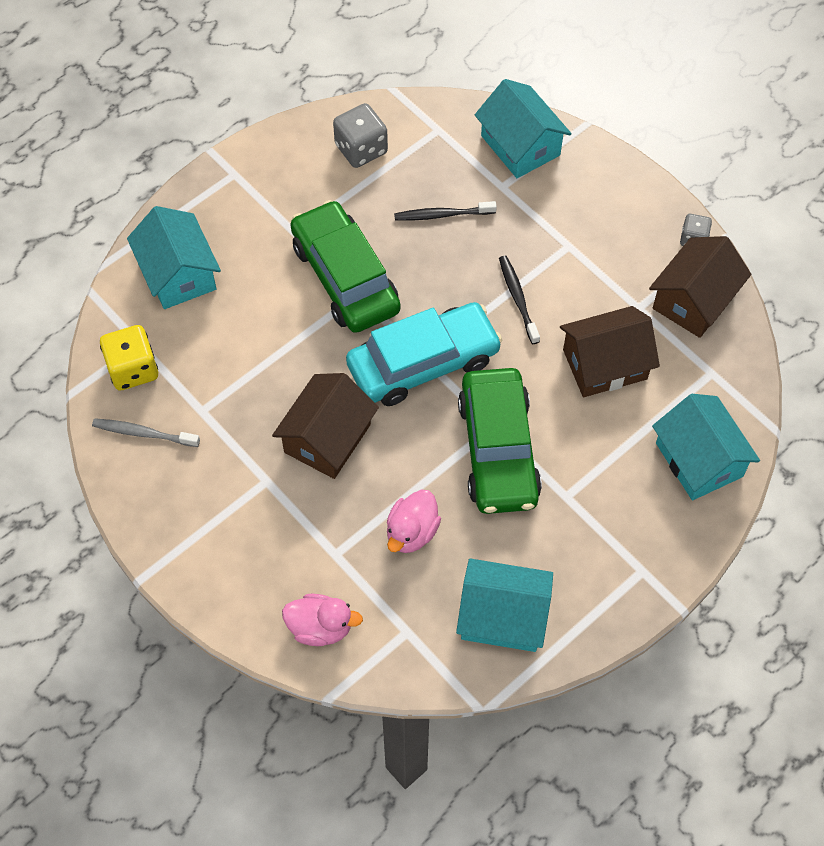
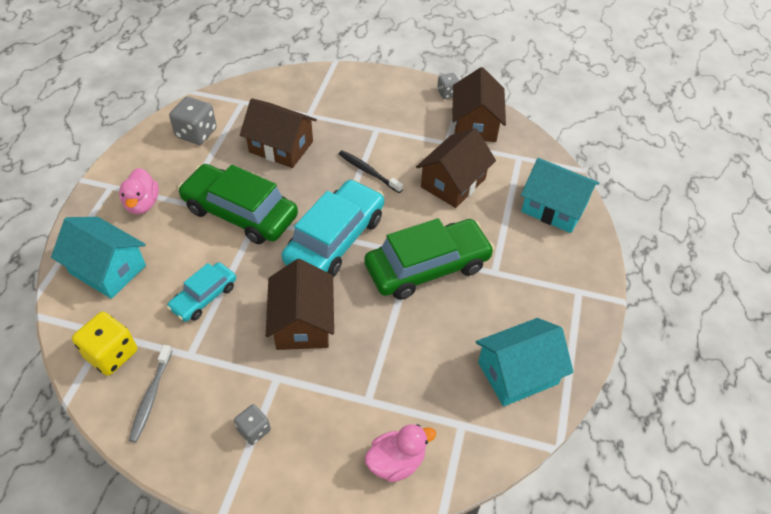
camera: 35 degrees left, 10 degrees down
grey toothbrush [92,418,200,447] -> grey toothbrush turned 60 degrees counterclockwise [129,345,172,442]
pink duck [387,490,441,553] -> pink duck moved to [119,168,159,214]
black toothbrush [394,201,497,221] -> brown house [240,98,317,168]
green car [458,368,542,514] -> green car turned 75 degrees counterclockwise [364,218,494,300]
turquoise house [475,79,572,178] -> none
none -> turquoise car [167,262,236,322]
none -> grey dice [234,404,271,445]

